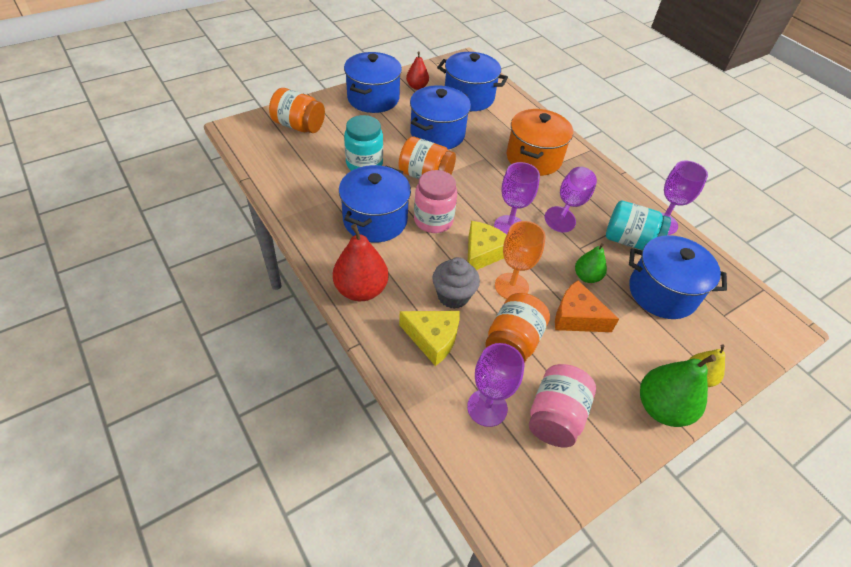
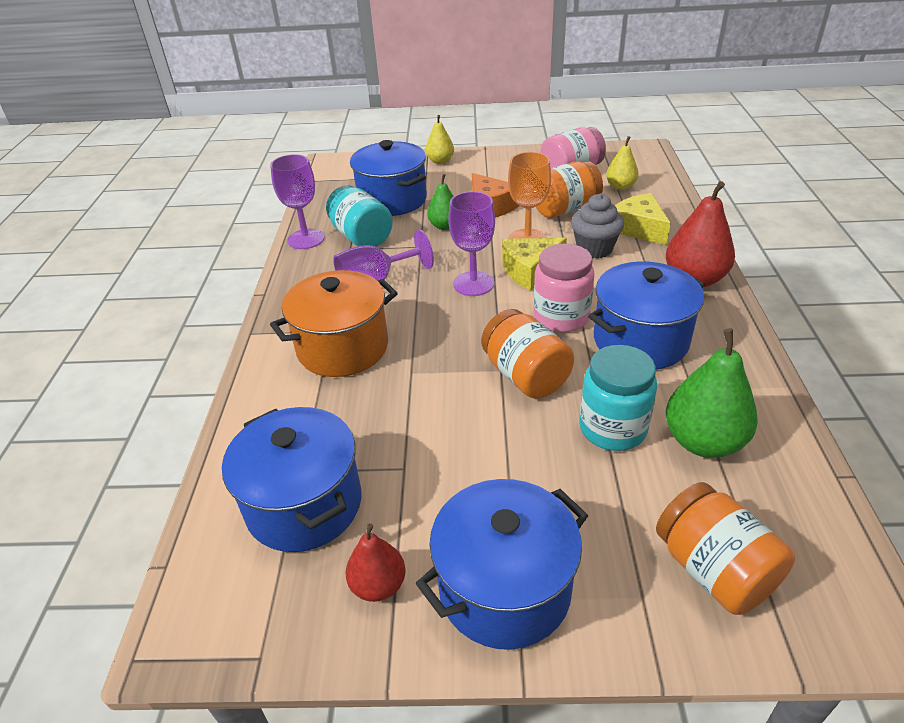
camera: 140 degrees left, 10 degrees down
blue pot [410,85,471,149] -> none
purple goblet [467,343,524,427] -> yellow pear [606,136,639,190]
green pear [640,355,716,427] -> green pear moved to [666,328,758,458]

